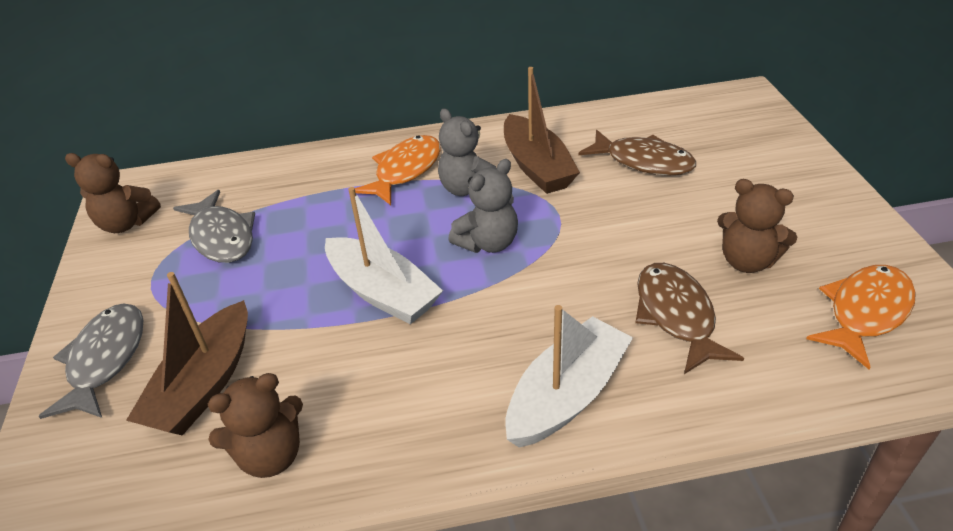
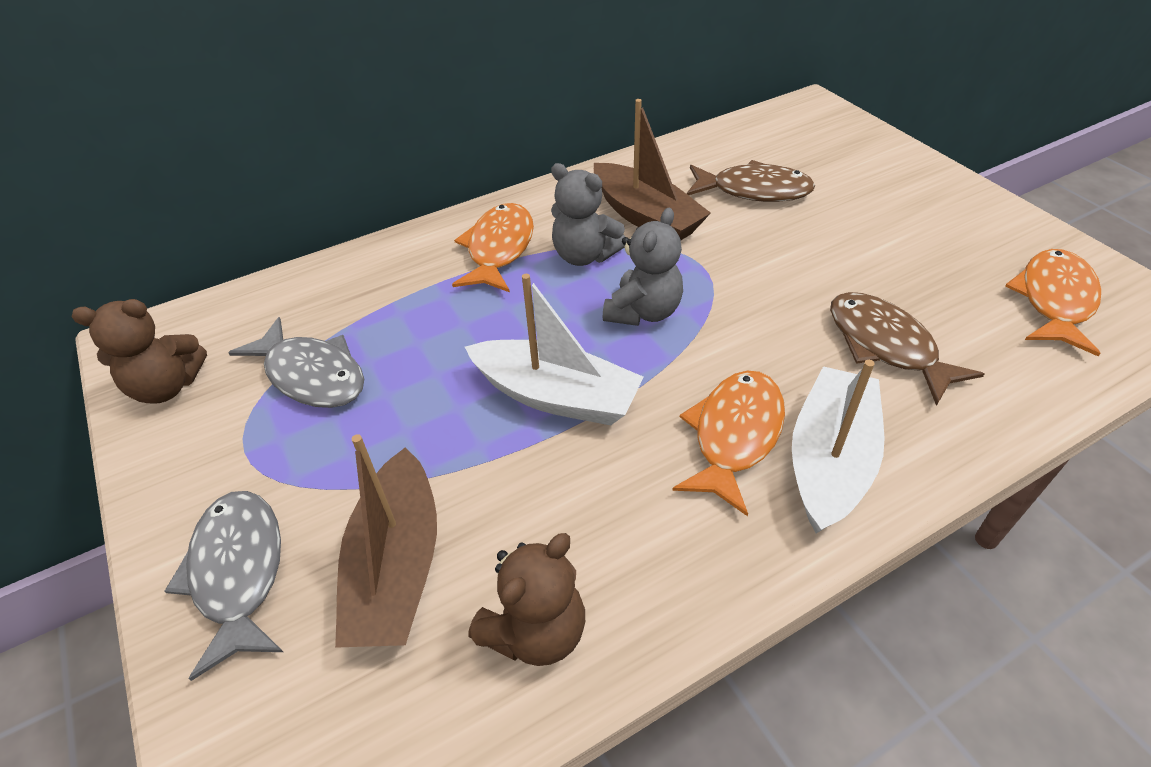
camera: 20 degrees left, 5 degrees up
brown teddy bear [717,179,797,273] -> none
none -> orange fish [672,371,785,516]

